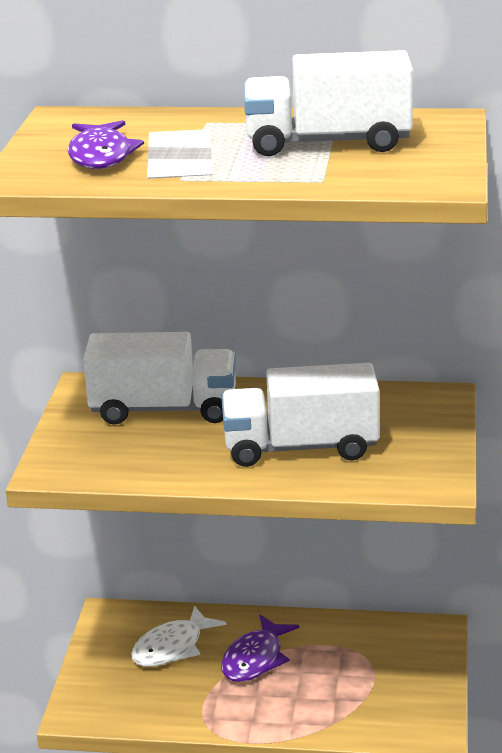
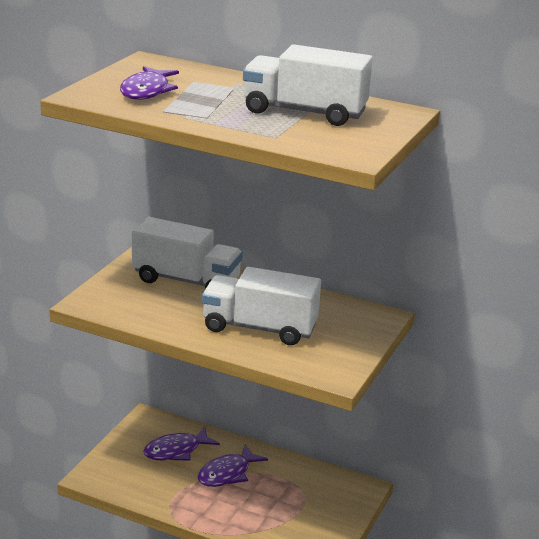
camera: 15 degrees right, 0 degrees up
white fish [131,605,226,667] -> purple fish [143,427,220,461]

